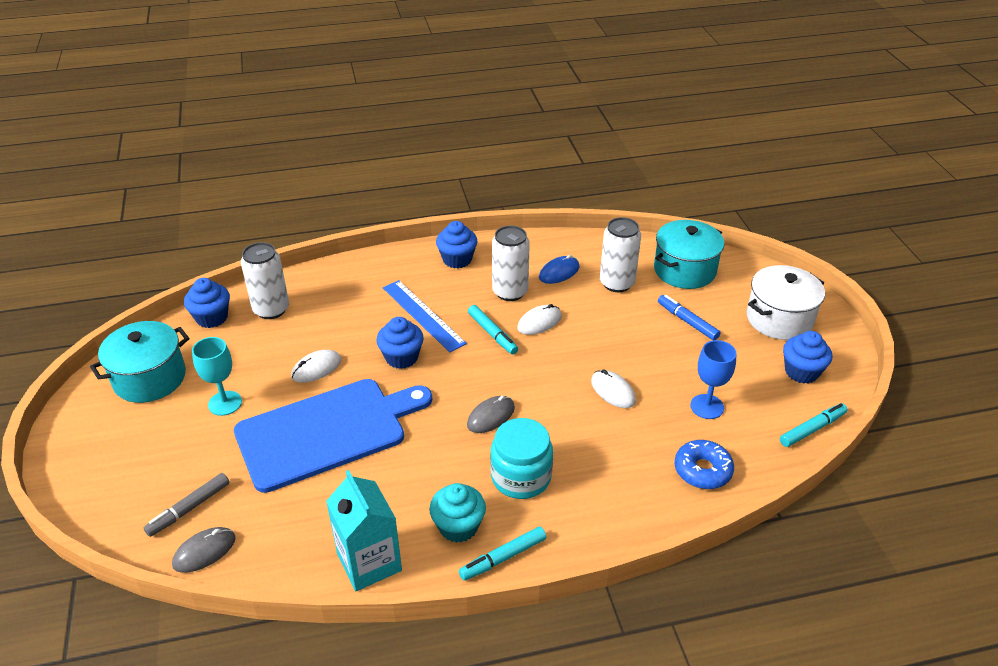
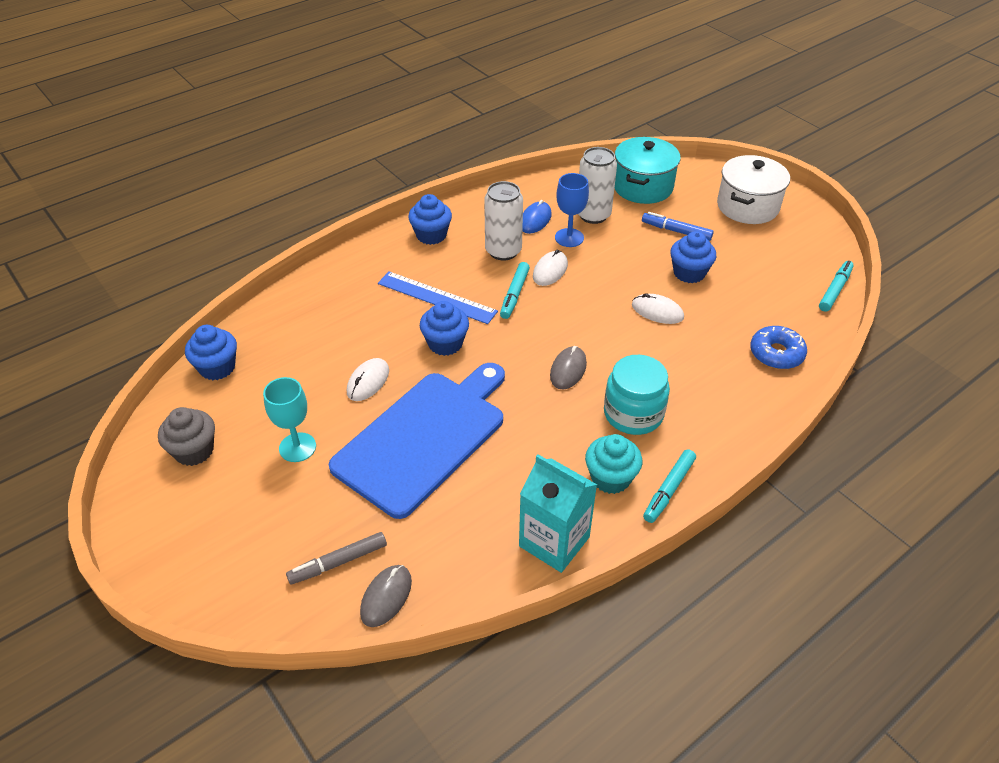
camera: 25 degrees left, 5 degrees up
turquoise pot [90,321,189,403] -> grey cupcake [158,407,215,466]
grey marker [144,473,229,537] -> grey marker turned 45 degrees clockwise [286,532,387,584]
white can [241,242,289,319] -> none
turquoise marker [468,305,518,354] -> turquoise marker turned 75 degrees clockwise [500,262,530,319]
blue goblet [690,340,737,419] -> blue goblet moved to [555,173,589,247]
blue cupcake [783,331,832,384] -> blue cupcake moved to [670,231,716,283]

